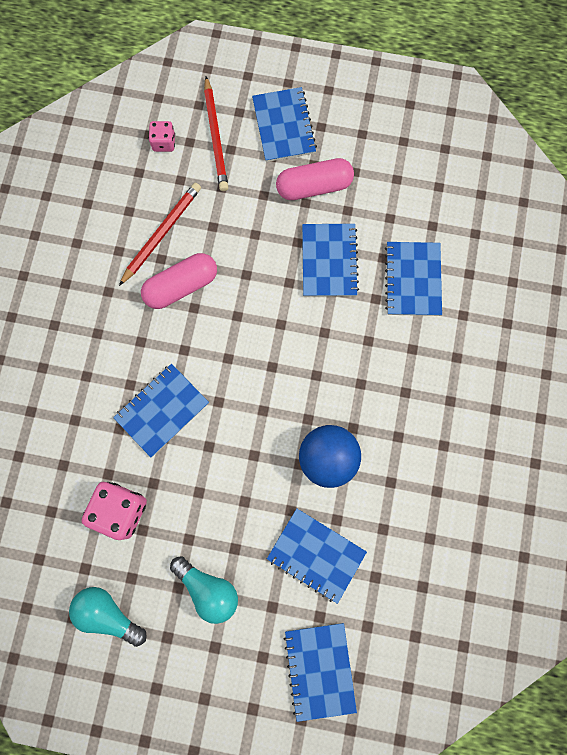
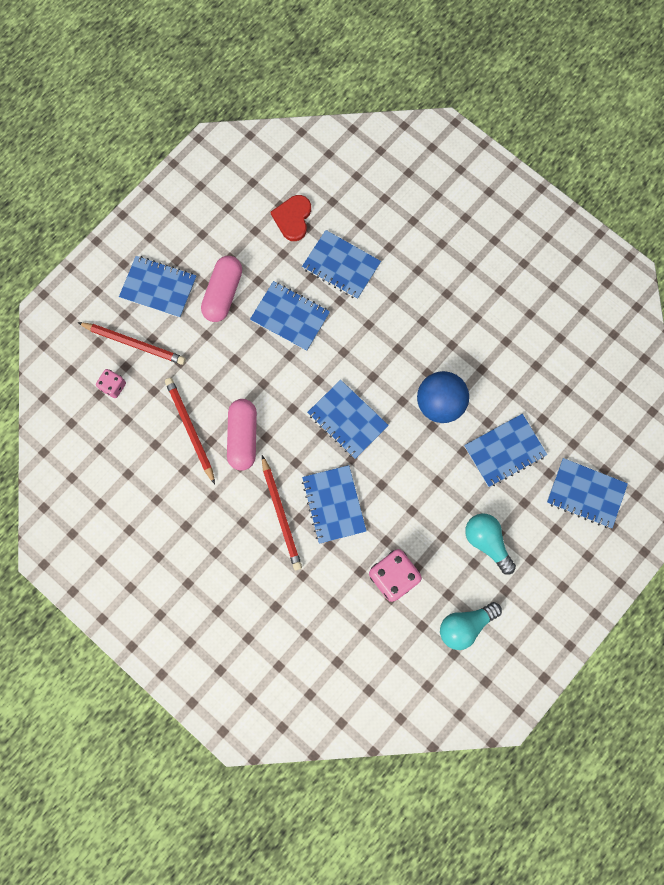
camera: 60 degrees left, 0 degrees up
turquoise light bulb [170,556,238,624] -> turquoise light bulb turned 105 degrees counterclockwise [465,513,516,575]
none -> red pencil [262,455,302,570]
none -> red heart [271,195,311,241]
none -> blue notebook [307,380,389,459]

